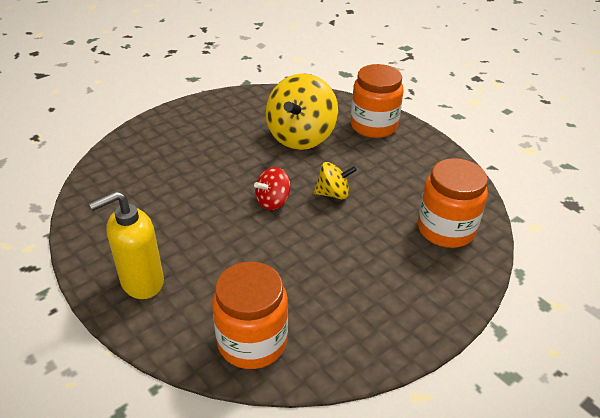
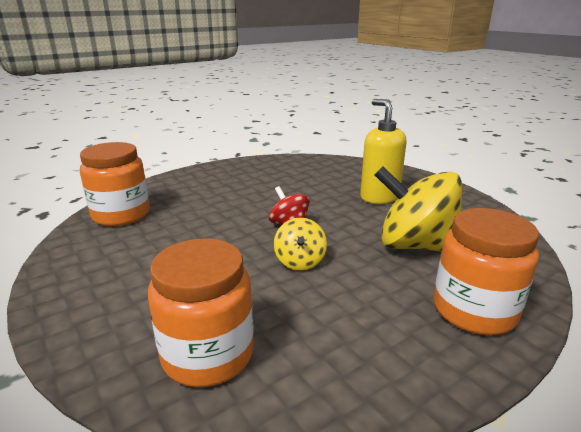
camera: 95 degrees right, 15 degrees down
yellow soap dispenser [89,191,164,299] -> yellow soap dispenser moved to [360,99,407,204]

